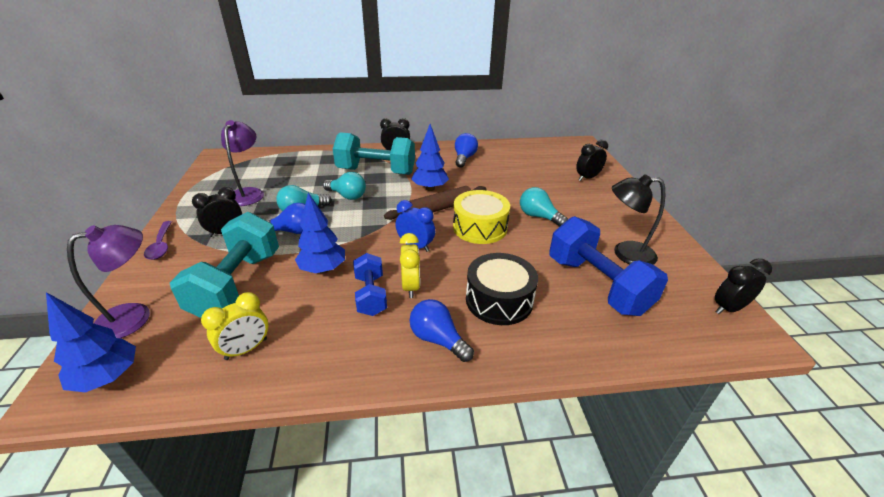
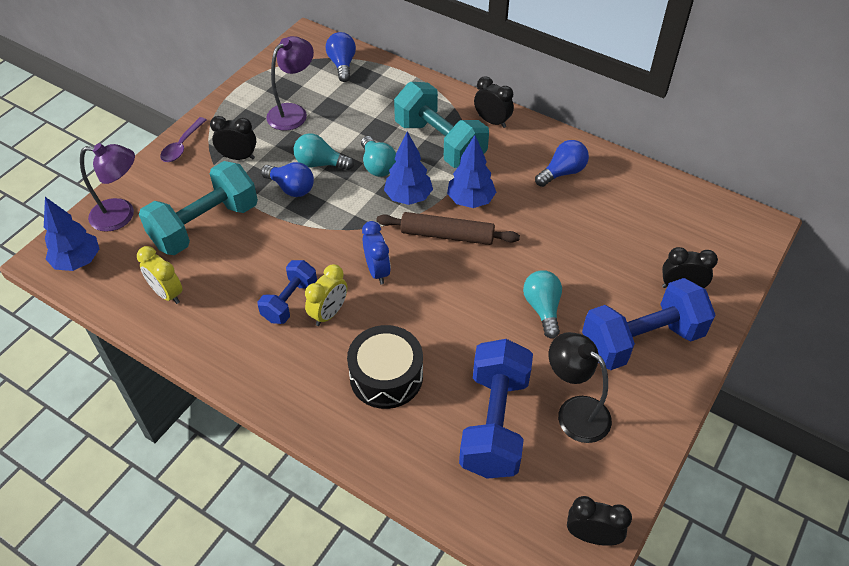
camera: 40 degrees right, 15 degrees up
yellow clock [201,292,268,360] -> yellow clock turned 45 degrees clockwise [137,246,183,304]
blue tree [295,193,345,274] -> blue tree moved to [384,131,433,205]
blue light bulb [410,299,474,362] -> blue light bulb moved to [326,32,356,82]
yellow drum [453,190,510,244] -> none
none -> blue dumbbell [582,278,715,370]

